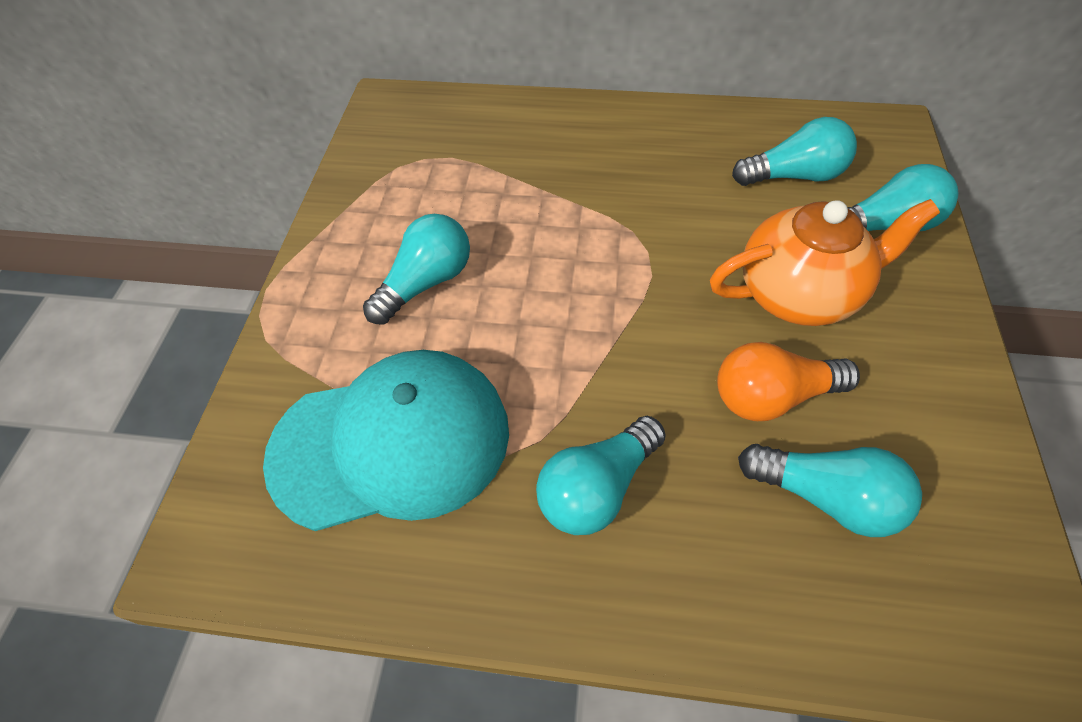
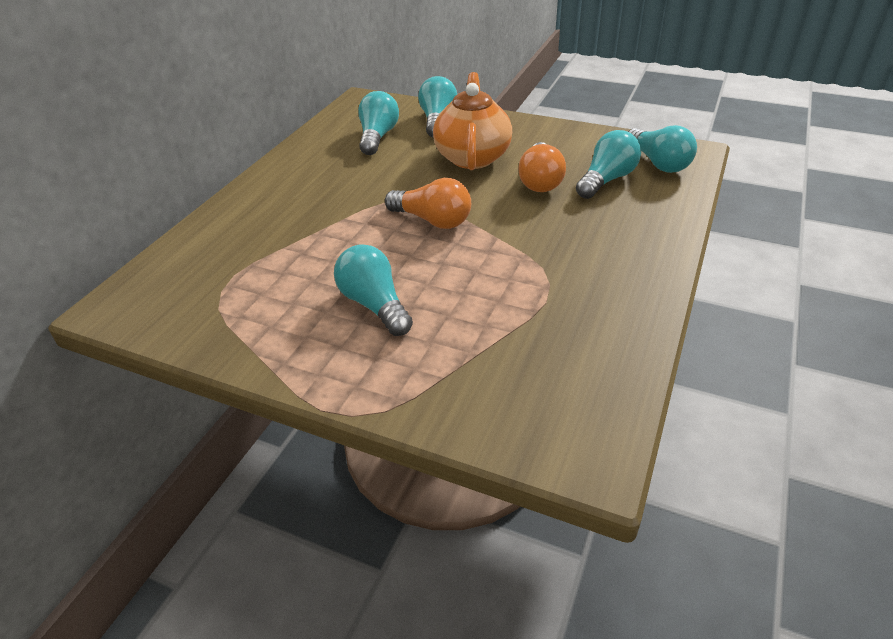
camera: 75 degrees left, 15 degrees down
turquoise cap [263,350,509,531] -> none
turquoise light bulb [536,416,666,535] -> turquoise light bulb moved to [628,125,697,173]
none -> orange light bulb [385,178,471,229]

